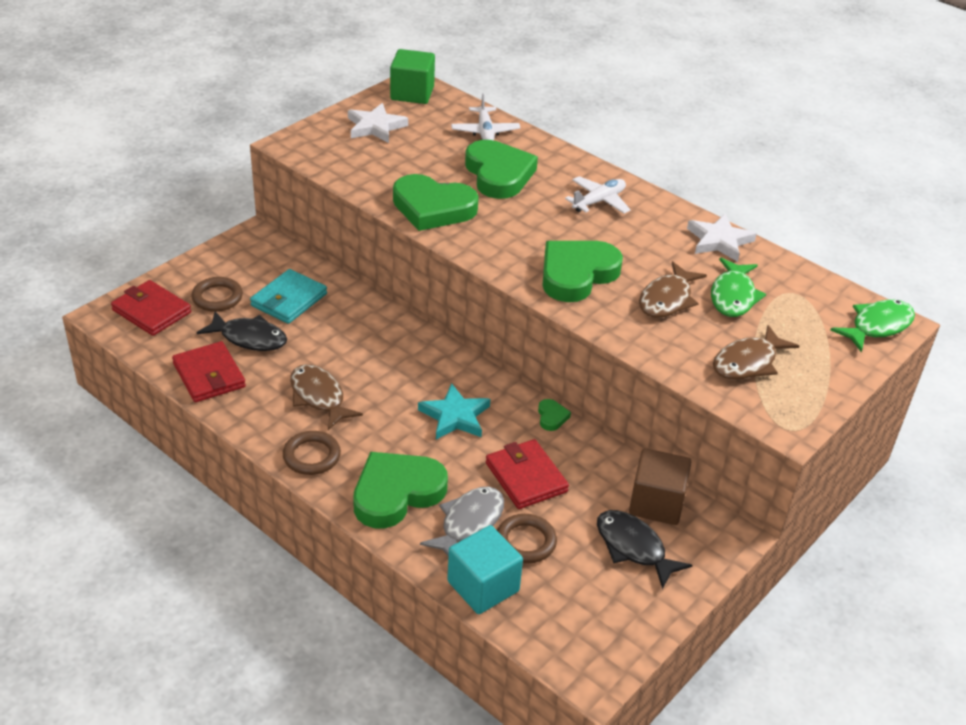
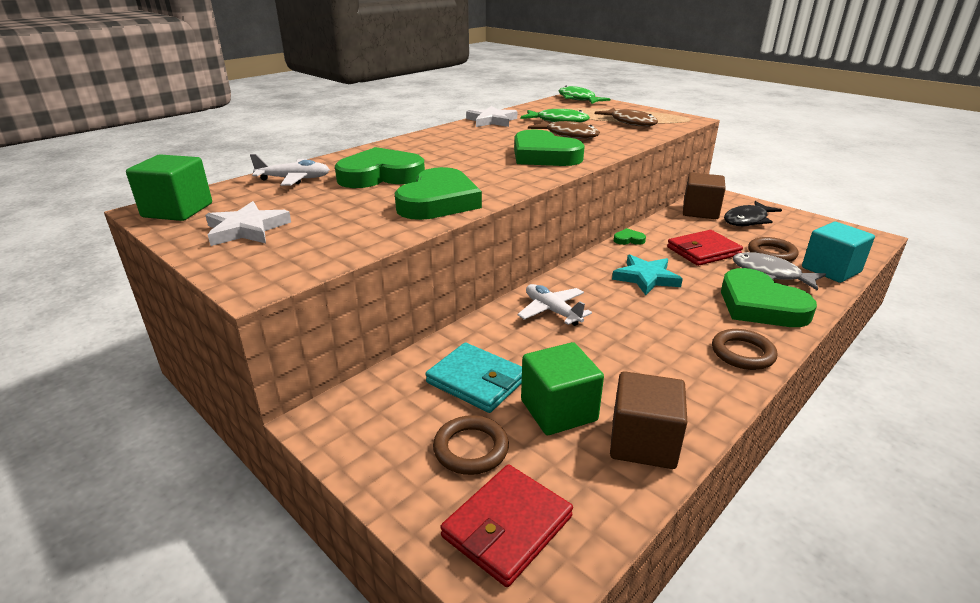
camera: 85 degrees left, 10 degrees down
red wallet [172,341,246,402] -> brown cube [610,371,687,469]
black fish [197,311,287,351] -> green cube [521,342,604,435]
brown fish [290,364,363,430] -> none
white plane [565,176,631,213] -> white plane moved to [517,284,592,326]

